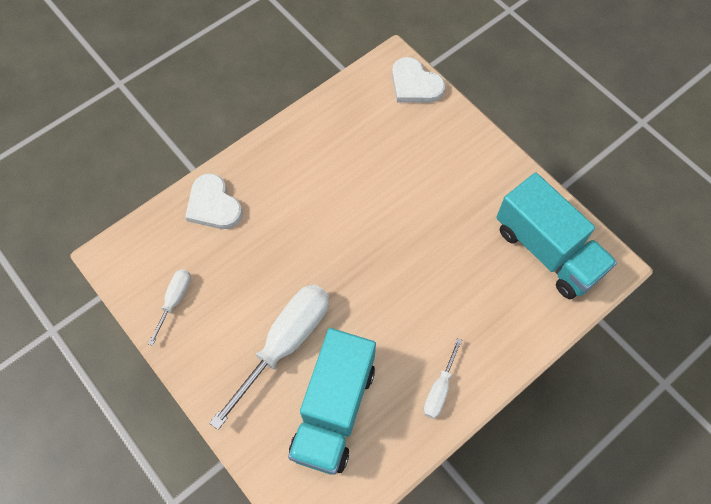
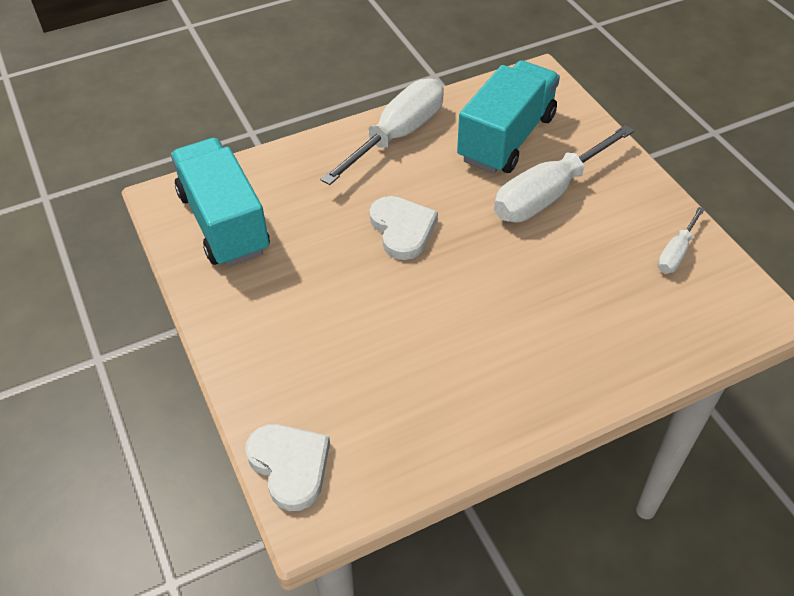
camera: 165 degrees left, 15 degrees down
white heart [185,173,243,229] -> white heart moved to [369,196,438,260]
white screwdriver [424,338,462,419] -> white screwdriver [321,78,444,185], size x2.01

